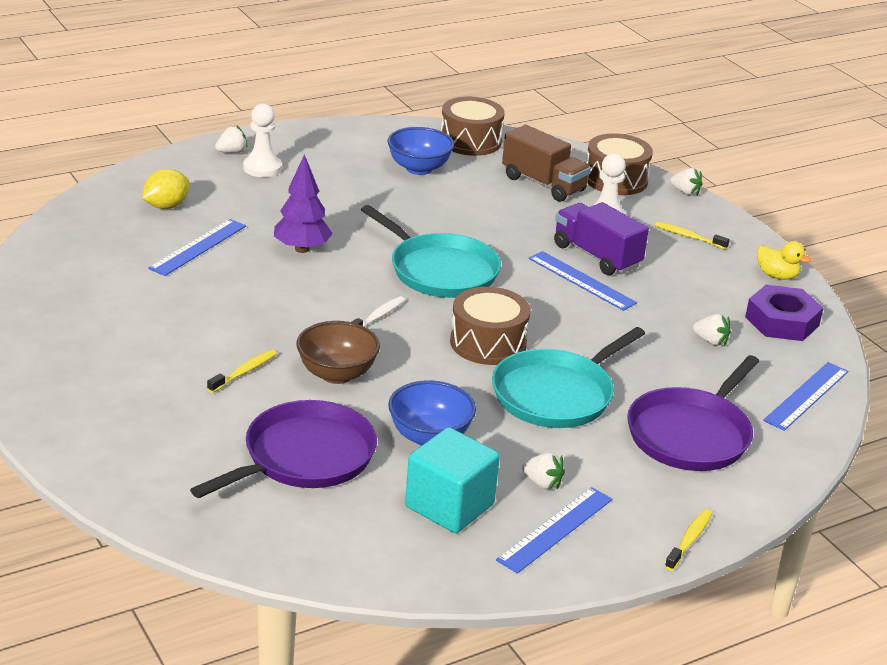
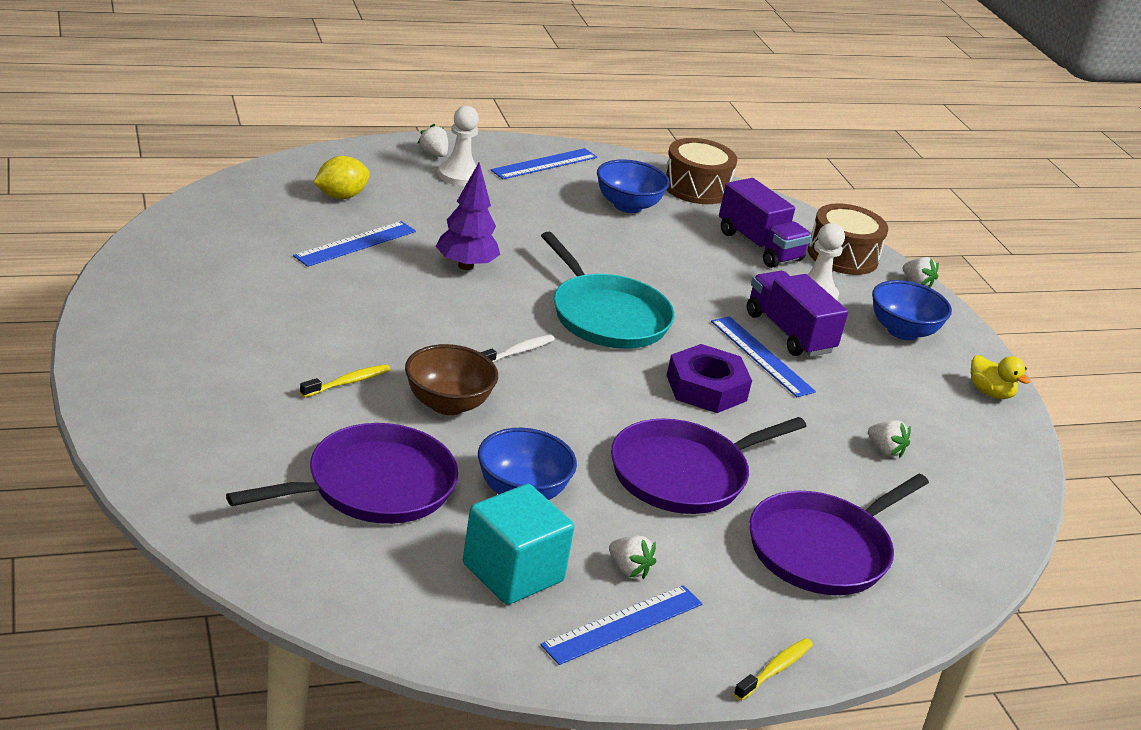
camera: 10 degrees right, 0 degrees up
white strawberry [215,125,248,153] -> white strawberry turned 105 degrees counterclockwise [417,124,448,157]
brown drum [450,287,531,365] -> none
turquoise pan [492,327,645,428] -> purple pan [611,417,806,514]
brown truck [502,125,591,202] -> purple truck [719,178,812,268]
yellow toothbrush [655,222,730,250] -> blue bowl [872,280,952,340]
purple nut [745,285,823,341] -> purple nut moved to [667,344,752,413]
blue ruler [763,362,848,431] -> blue ruler moved to [491,148,597,179]

